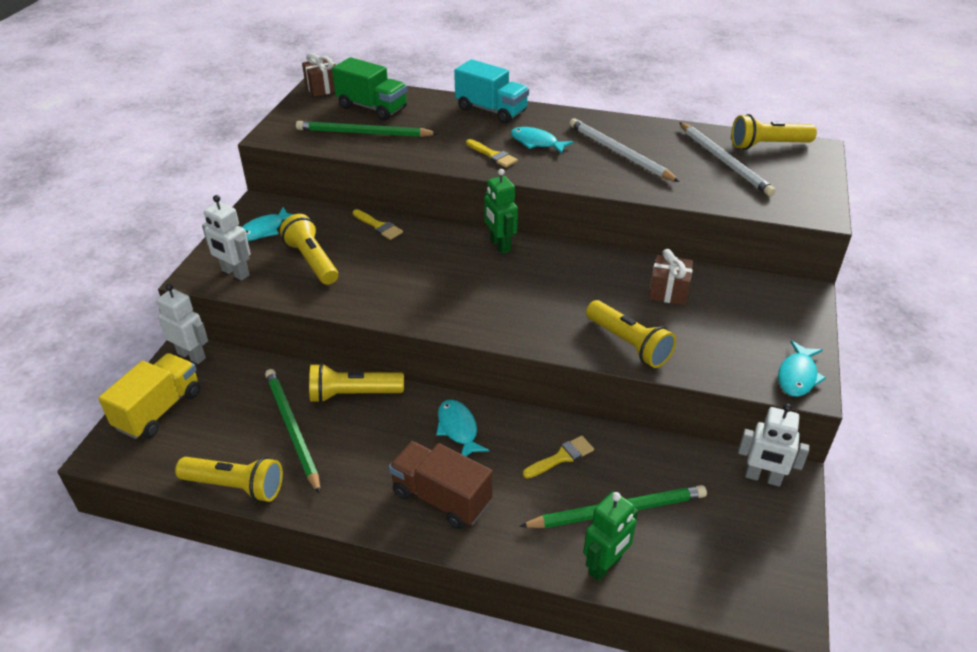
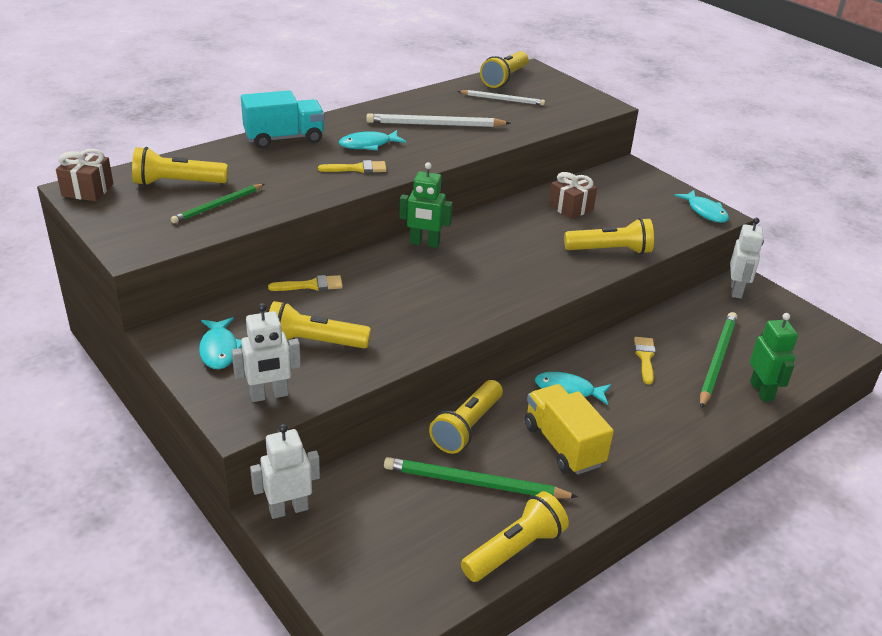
camera: 55 degrees left, 5 degrees down
yellow truck [98,353,200,439] -> yellow truck moved to [525,384,614,475]
green pencil [296,121,439,137] -> green pencil [171,184,264,224], size x0.65
green truck [332,57,407,120] -> yellow flashlight [132,147,228,186]
brown truck [389,441,493,529] -> none
white pencil [679,122,776,196] -> white pencil [458,90,545,105], size x0.65
white robot [738,404,810,487] -> white robot turned 45 degrees counterclockwise [730,218,764,299]

